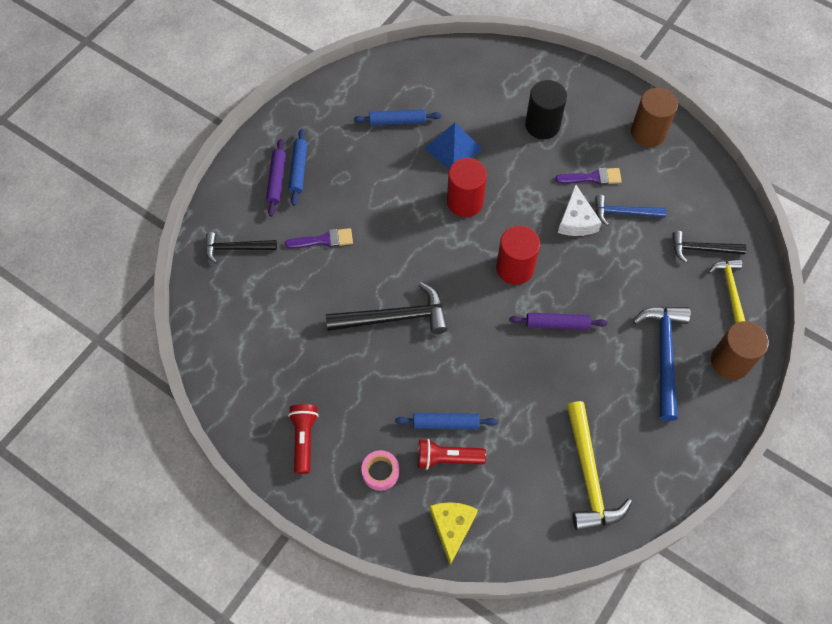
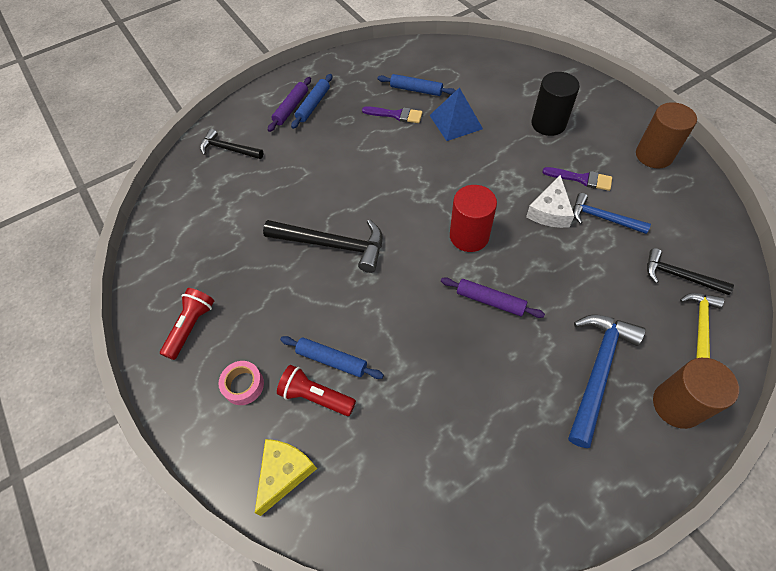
camera: 25 degrees right, 5 degrees down
purple brush [285,228,353,249] -> purple brush moved to [362,106,423,123]
red cylinder [447,158,487,217] -> none
yellow hammer [567,401,632,531] -> none

